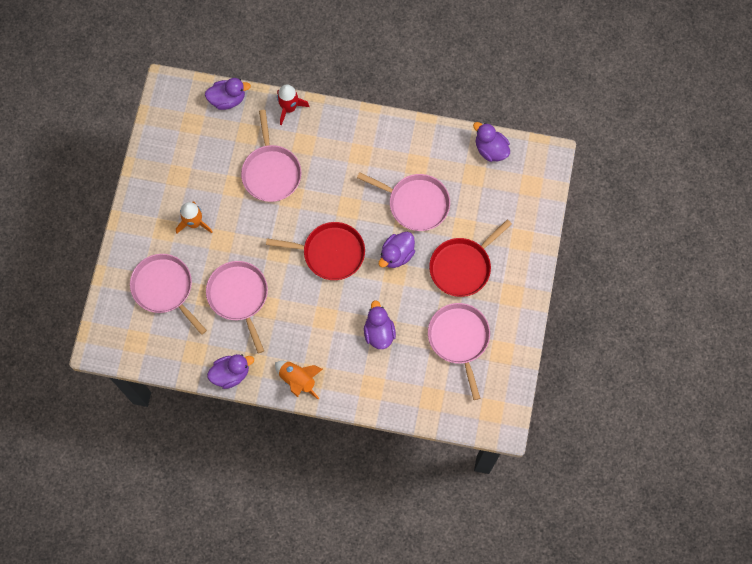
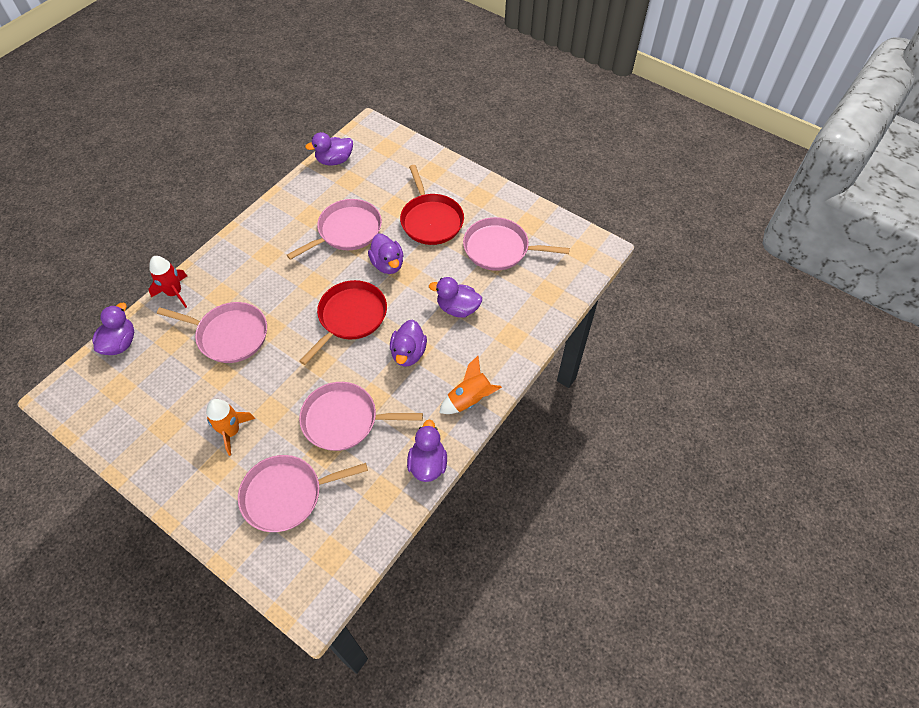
camera: 65 degrees left, 15 degrees down
none -> purple duck [390,320,427,366]

